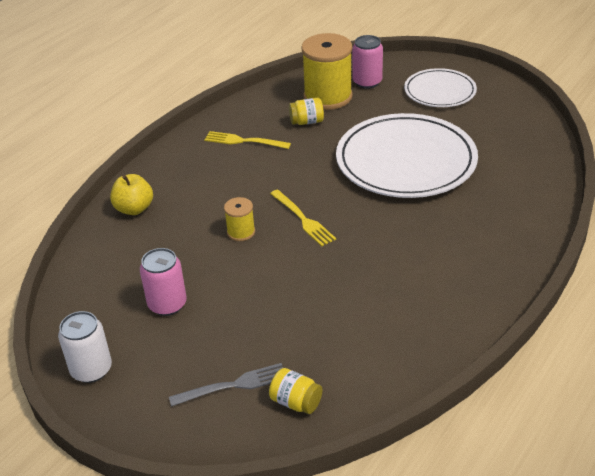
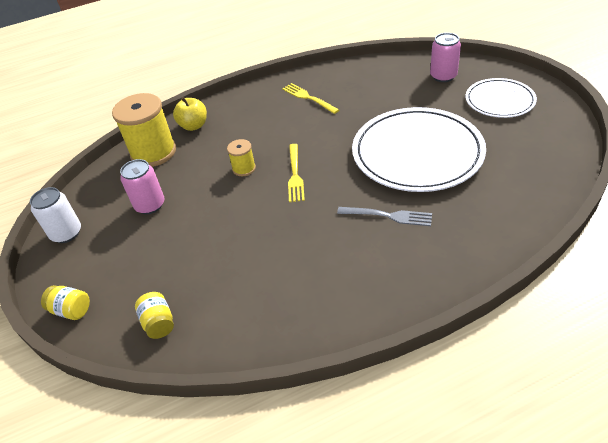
camera: 35 degrees right, 5 degrees up
grey fork [169,363,283,407] -> grey fork moved to [337,207,432,226]
yellow jar [289,98,324,125] -> yellow jar moved to [41,285,90,320]
yellow spool [301,33,353,110] -> yellow spool moved to [112,93,176,167]

